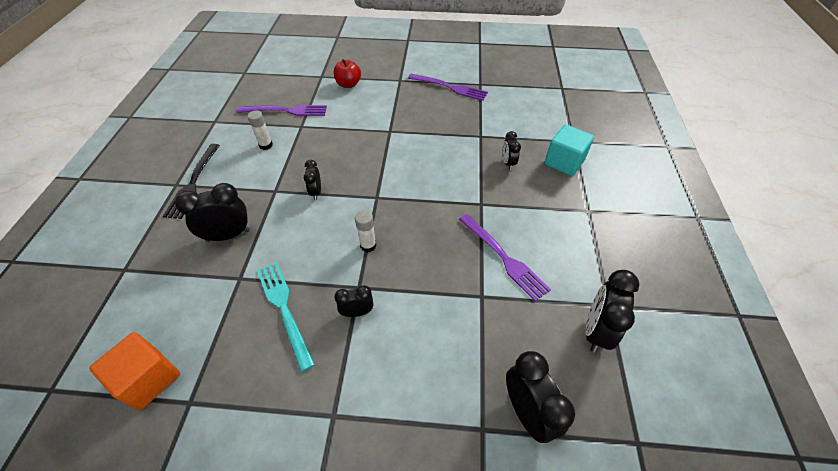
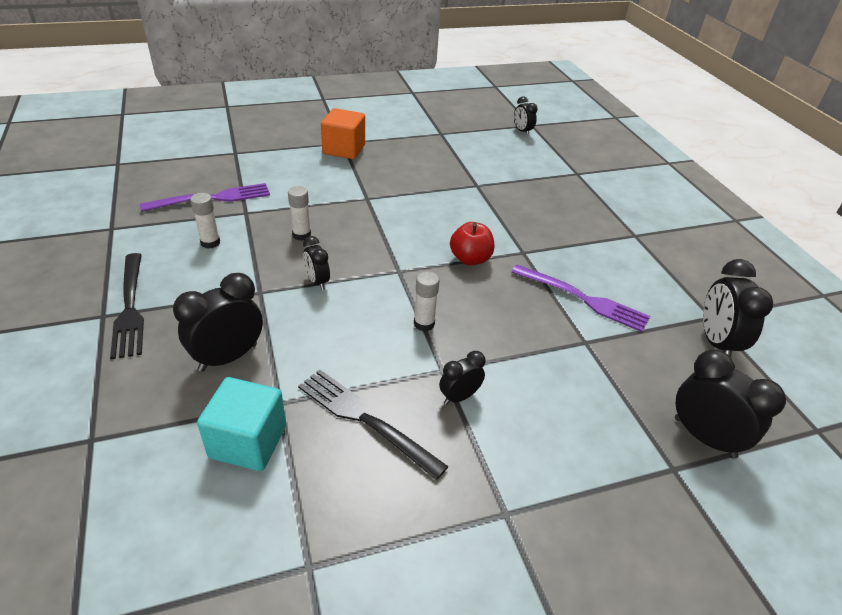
camera: 25 degrees left, 10 degrees down
orange cube [89,332,180,410] -> orange cube moved to [321,108,365,159]
turquoise fork [257,262,315,372] -> black fork [298,369,449,480]
red apple [334,59,361,88] -> red apple moved to [450,222,494,266]
purple fork [408,74,488,101] -> none
black clock [503,131,521,170] -> black clock moved to [514,97,538,136]
turquoise cube [544,124,594,176] -> turquoise cube moved to [197,377,286,471]
none -> white glue stick [288,186,311,241]

